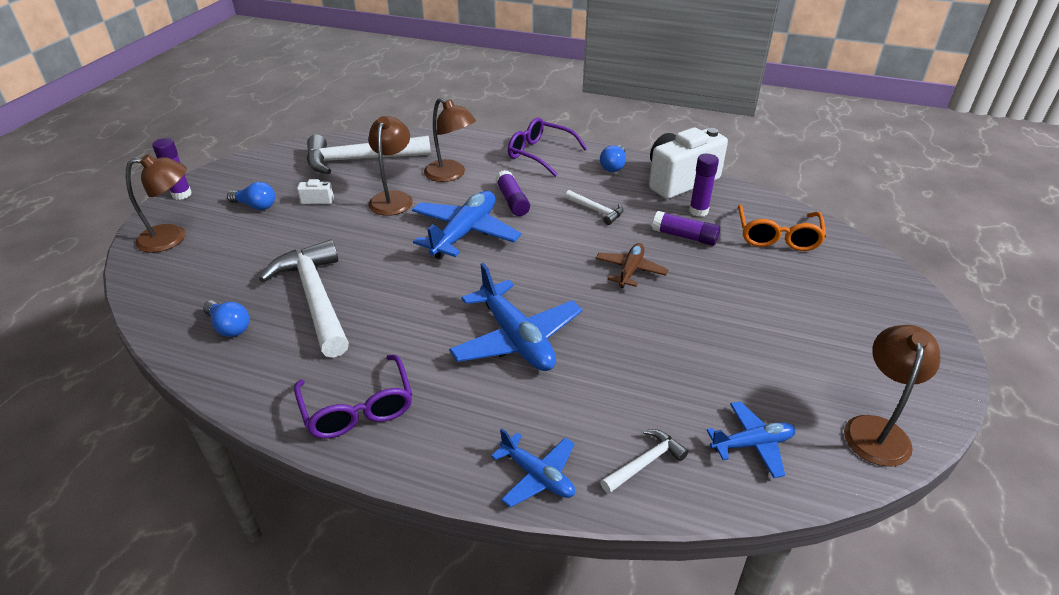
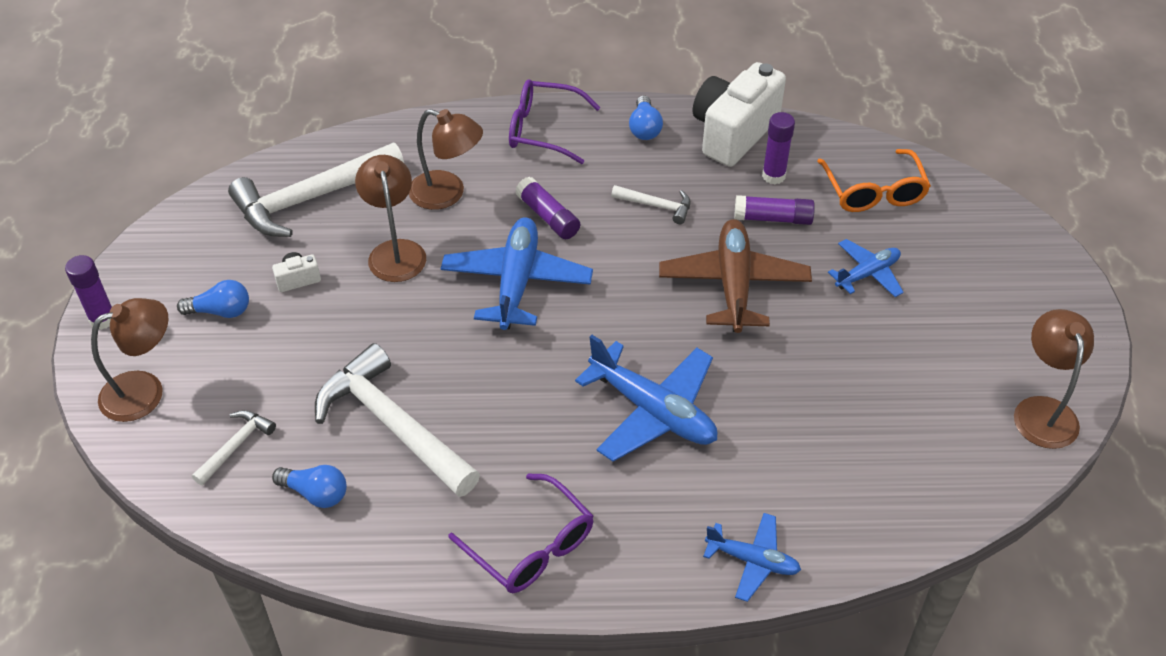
camera: 20 degrees left, 10 degrees up
brown plane [596,243,668,288] -> brown plane [659,219,812,333], size x1.74
white hammer [600,429,689,494] -> white hammer moved to [192,410,276,486]
blue plane [707,401,796,478] -> blue plane moved to [828,239,904,297]

